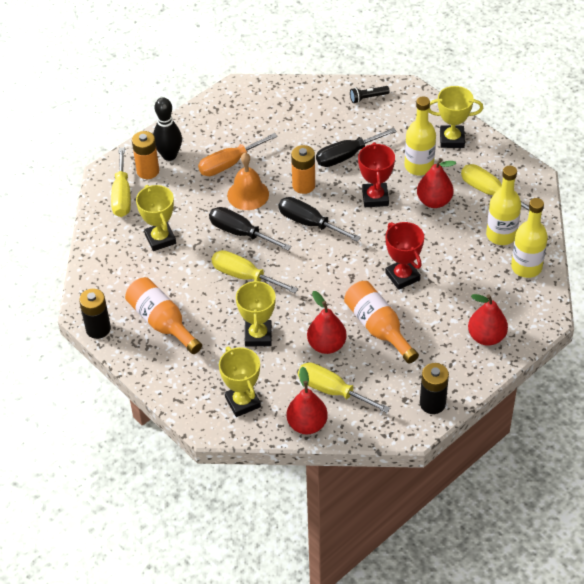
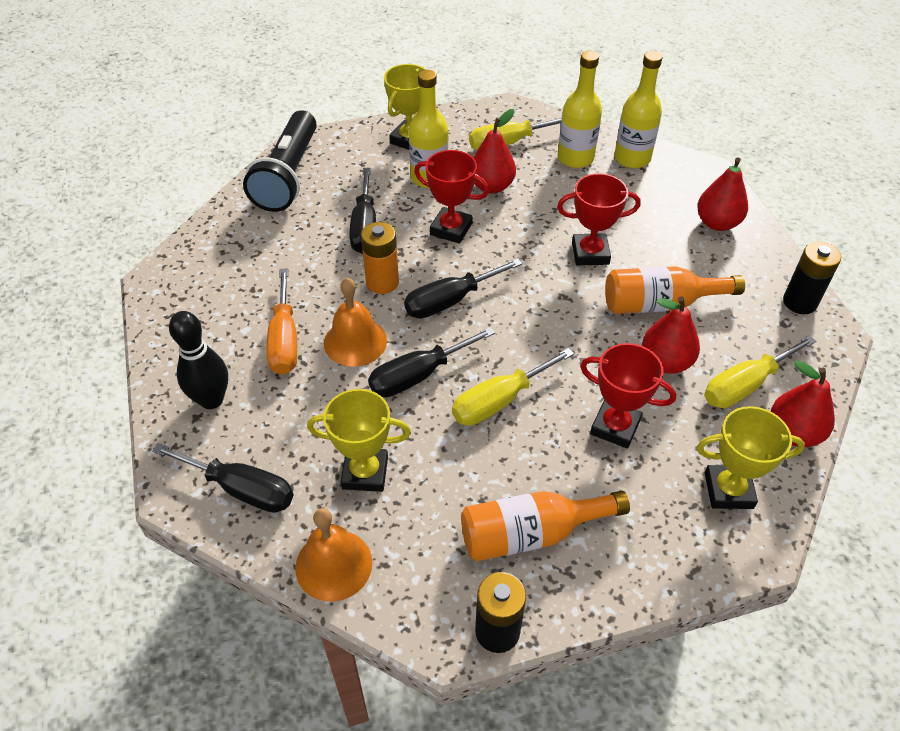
camera: 65 degrees left, 0 degrees up
yellow screwdriver [111,148,131,217] -> black screwdriver [152,443,294,513]
orange battery [132,131,159,179] -> none
yellow trophy [236,279,276,347] -> red trophy [580,343,676,449]
black flashlight [350,86,390,103] -> black flashlight [243,111,317,212], size x2.48
none -> orange bell [295,508,372,602]

